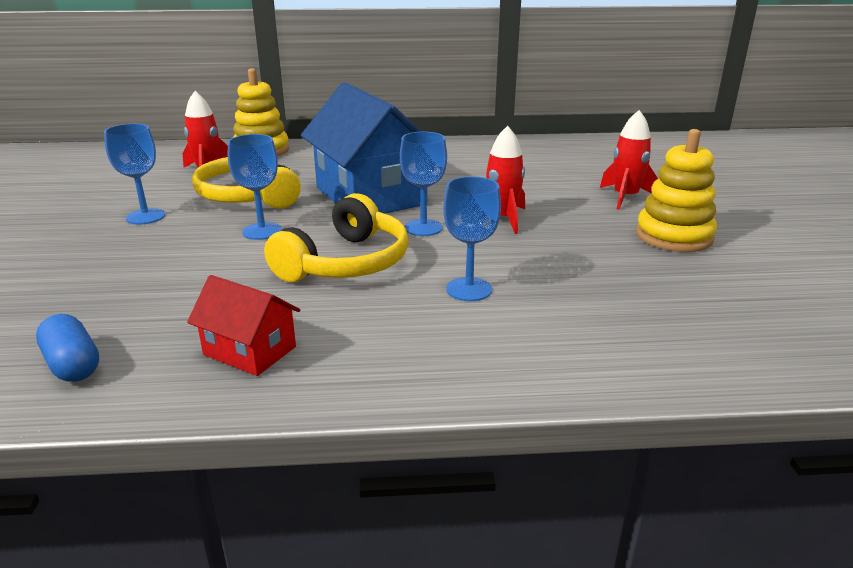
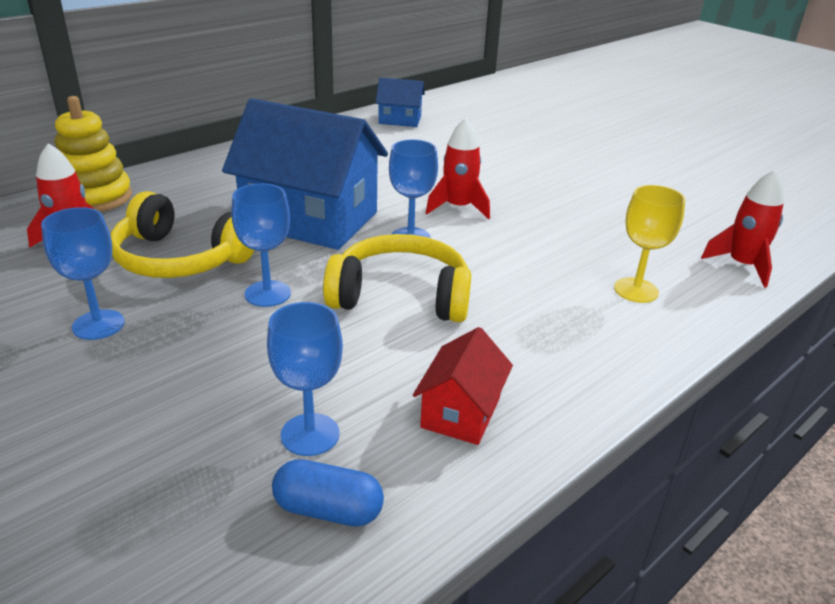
camera: 40 degrees left, 5 degrees up
red house [187,275,300,376] -> red house turned 60 degrees counterclockwise [413,327,513,445]
yellow headphones [264,193,409,282] -> yellow headphones turned 75 degrees counterclockwise [323,234,471,322]
blue goblet [443,176,501,301] -> blue goblet moved to [267,302,343,456]
red rocket [600,110,658,210] -> red rocket moved to [701,170,784,288]
yellow stacking toy [636,129,717,252] -> none
none -> blue house [376,78,425,127]
none -> yellow goblet [614,185,685,303]

